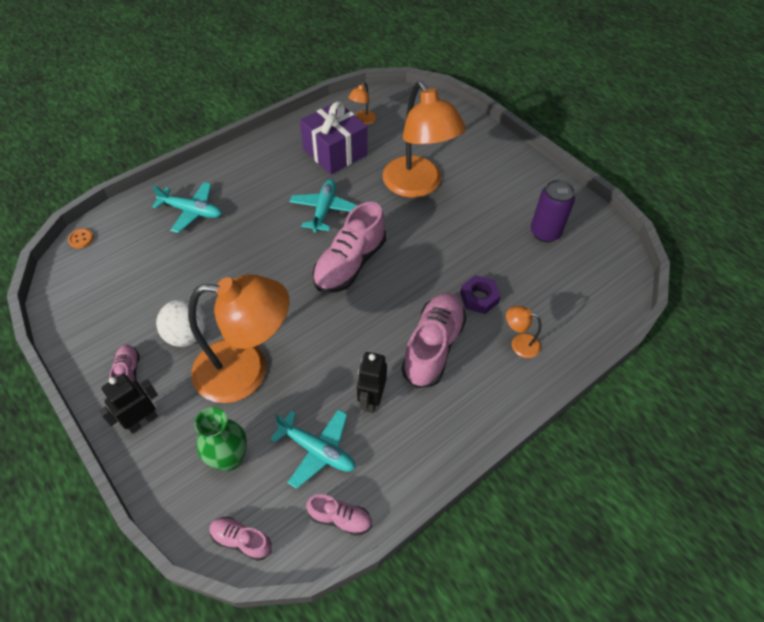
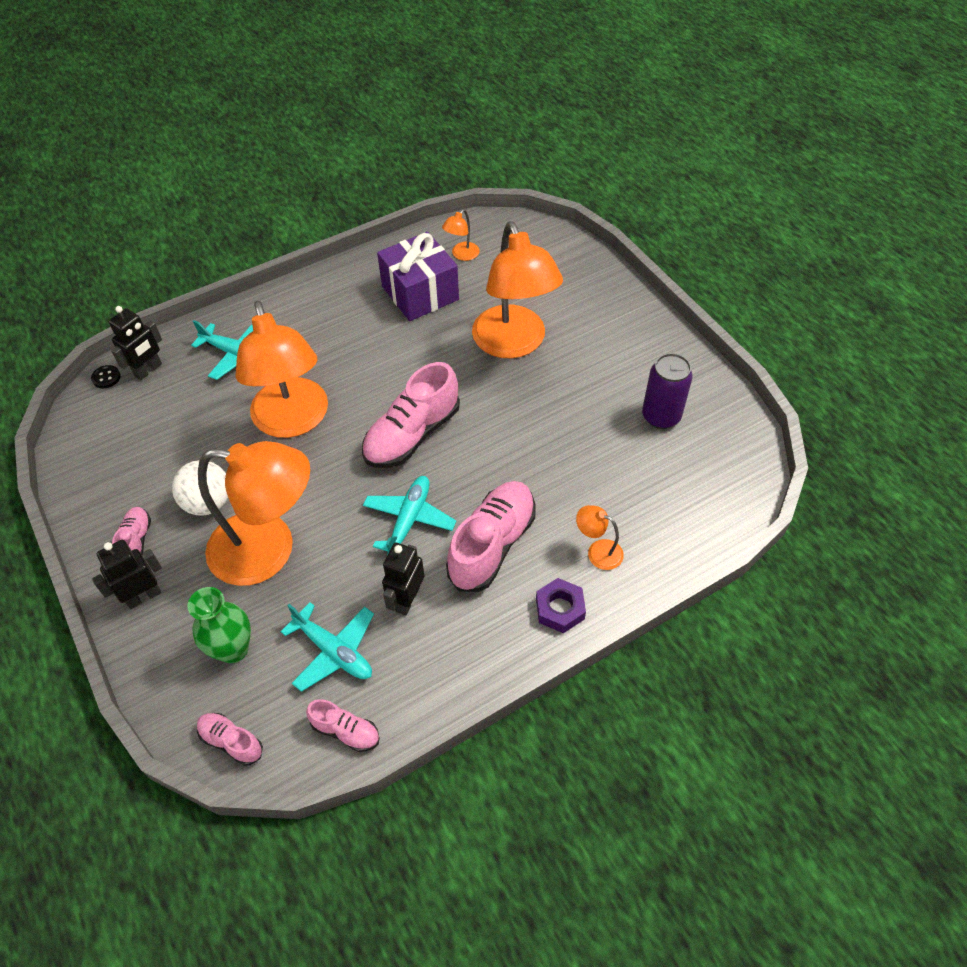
camera: 10 degrees right, 0 degrees up
orange button [68,228,93,248] -> black button [91,365,121,388]
turquoise plane [289,179,358,232] -> turquoise plane moved to [363,476,456,555]
purple nut [460,275,501,314] -> purple nut moved to [536,578,586,633]
none -> black robot [108,306,162,380]
none -> orange lamp [235,301,328,438]

